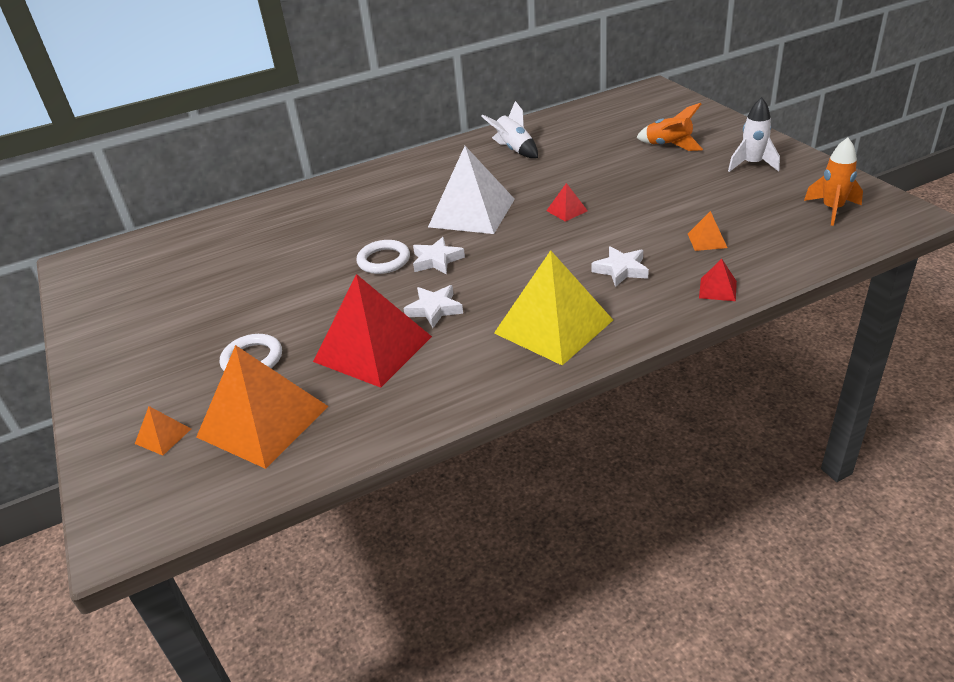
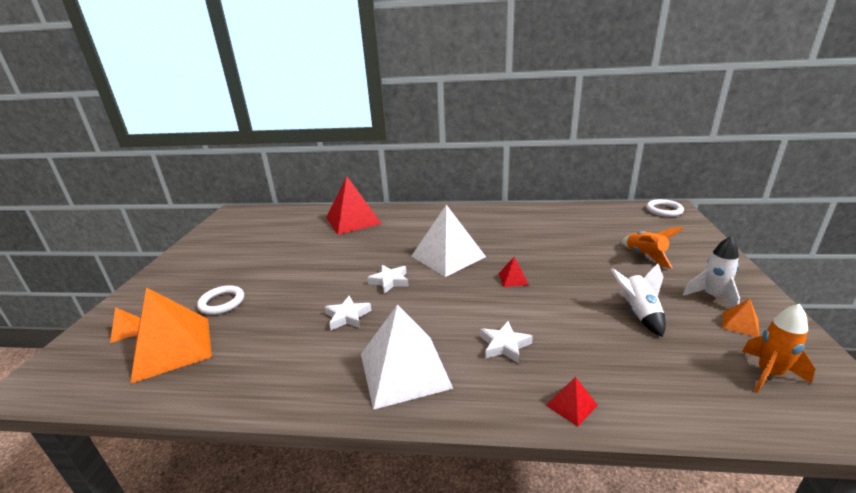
camera: 30 degrees right, 10 degrees down
red pyramid [313,274,432,388] -> red pyramid moved to [326,176,382,235]
white ring [356,240,410,274] -> white ring moved to [646,199,684,217]
white rocket [481,101,538,158] -> white rocket moved to [611,263,666,337]
yellow pyramid [494,250,613,365] -> white pyramid [361,304,453,410]
orange pyramid [688,211,727,251] -> orange pyramid moved to [722,298,759,337]

